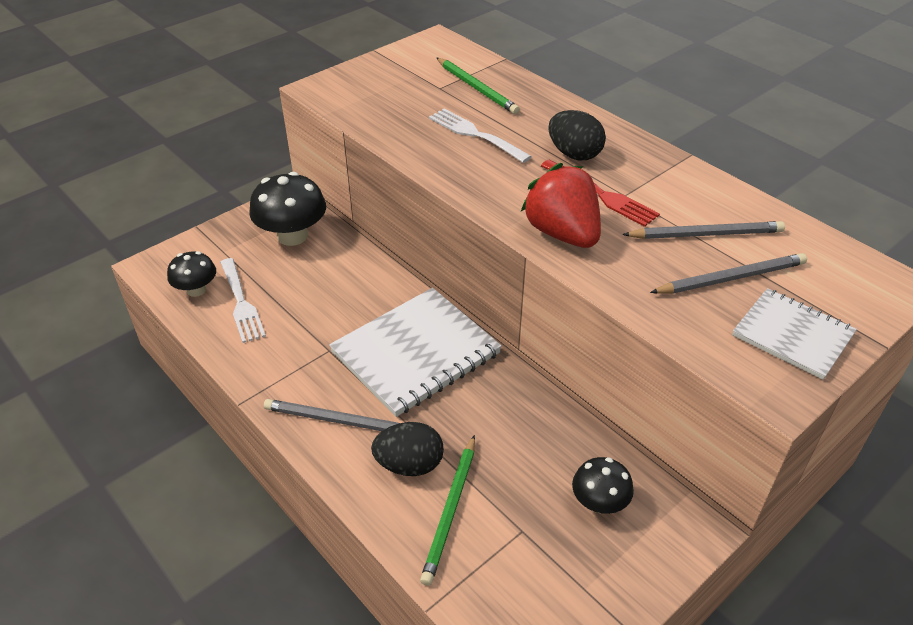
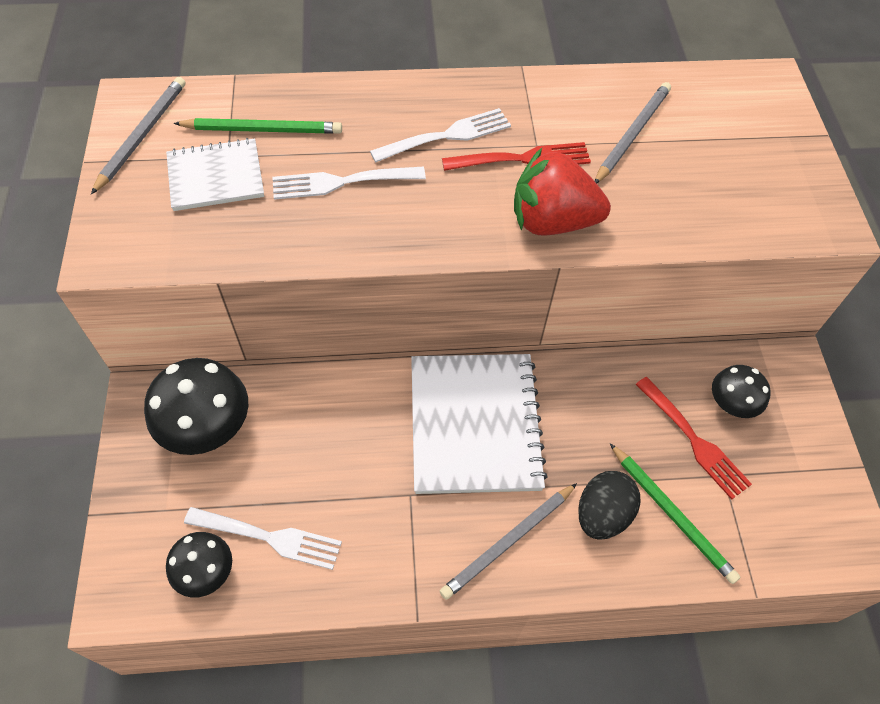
camera: 55 degrees left, 15 degrees up
black egg [548,110,606,160] -> white fork [370,108,511,163]
grey pencil [650,253,807,294] -> grey pencil moved to [91,77,185,195]
white notebook [732,288,857,380] -> white notebook moved to [166,138,264,211]
none -> red fork [635,377,752,500]

